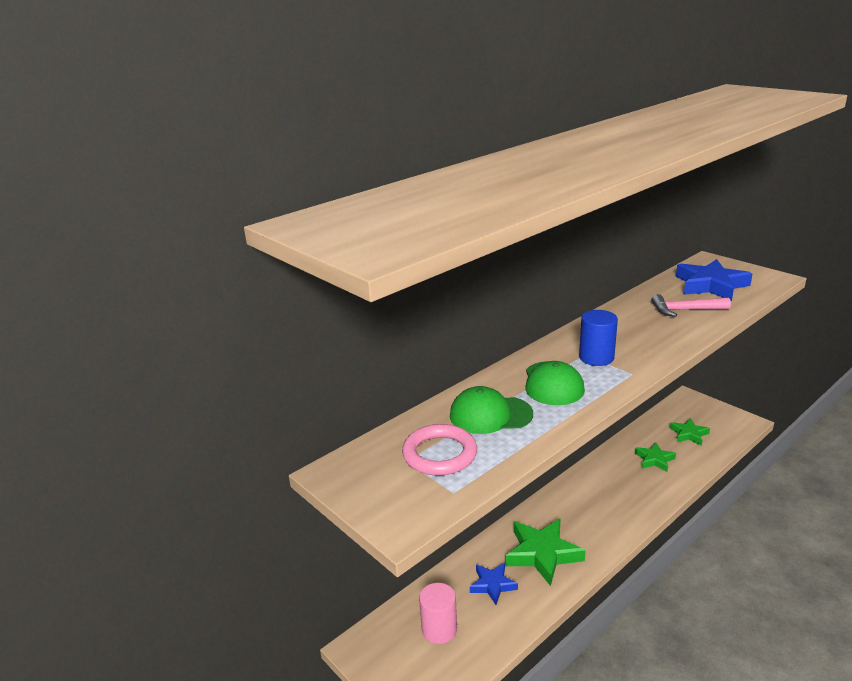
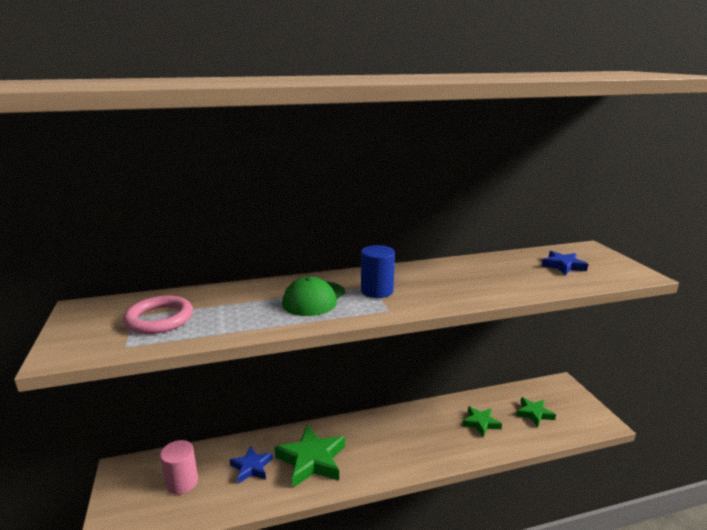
camera: 25 degrees right, 5 degrees down
green cap [450,386,533,434] -> none
pink hammer [651,294,731,317] -> none
blue star [676,259,752,301] -> blue star [542,251,588,275], size x0.58

